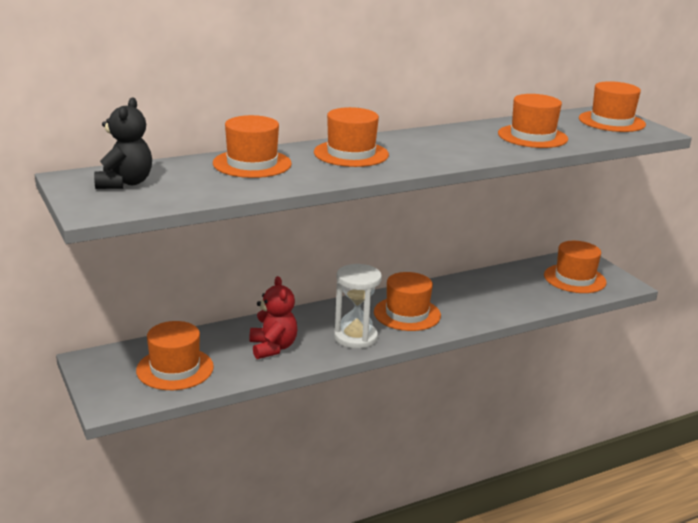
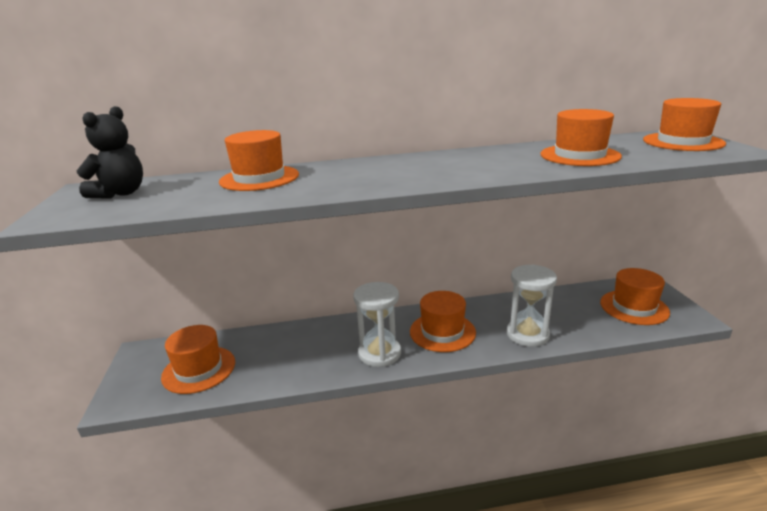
camera: 20 degrees right, 0 degrees up
red teddy bear [249,276,298,359] -> none
orange hat [314,107,389,167] -> none
none -> white hourglass [507,264,557,347]

